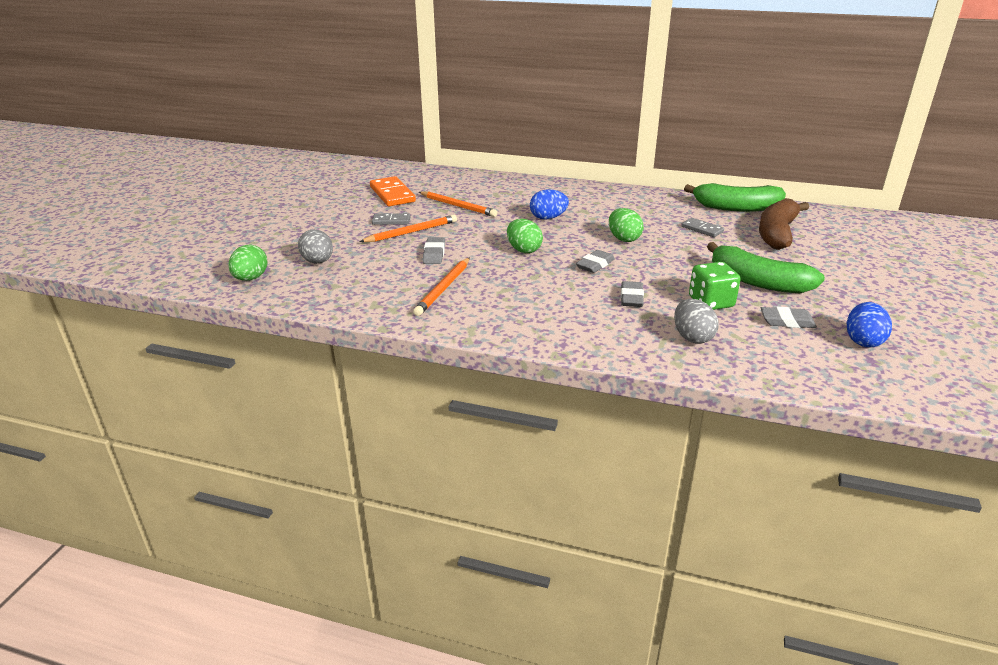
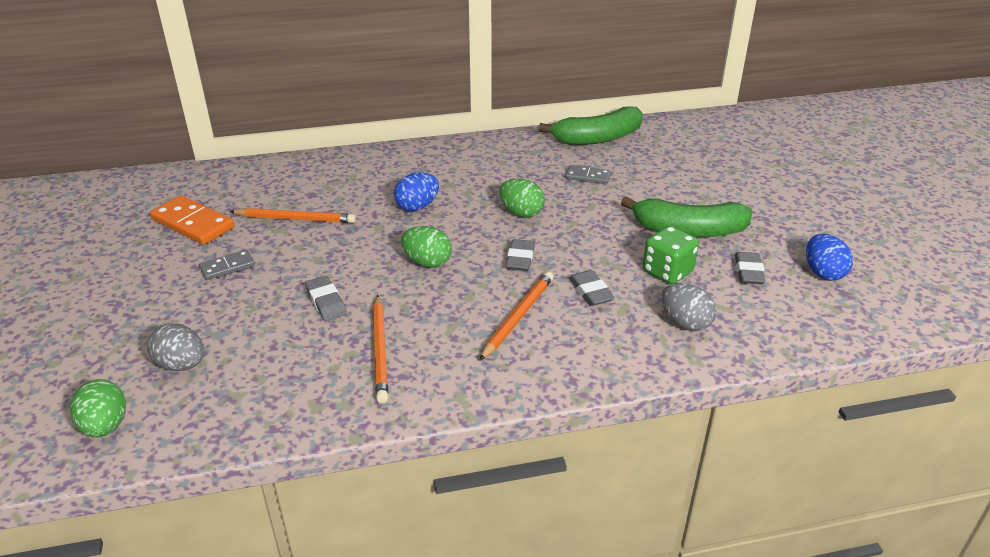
camera: 30 degrees left, 5 degrees up
orange pencil [359,215,457,242] -> orange pencil moved to [479,272,554,361]
brown banana [759,198,809,250] -> none
grey eraser [761,307,817,328] -> grey eraser turned 60 degrees counterclockwise [735,252,766,284]

